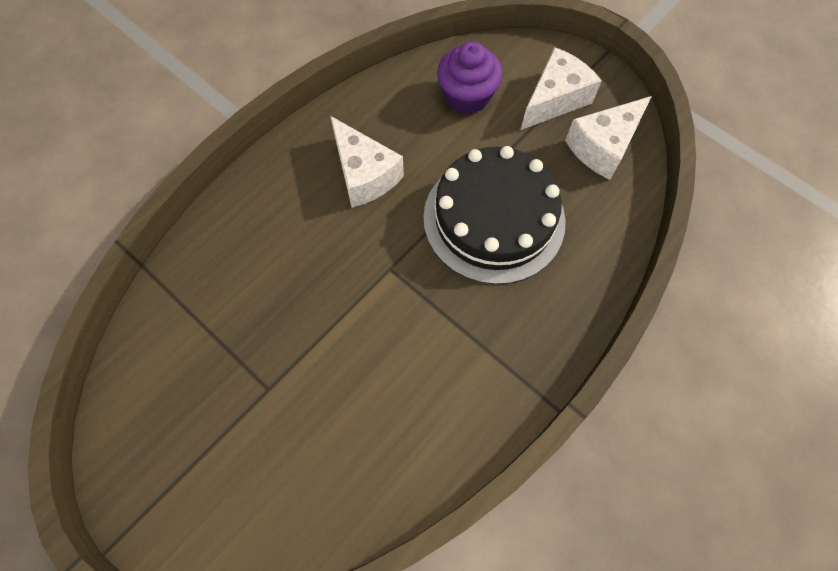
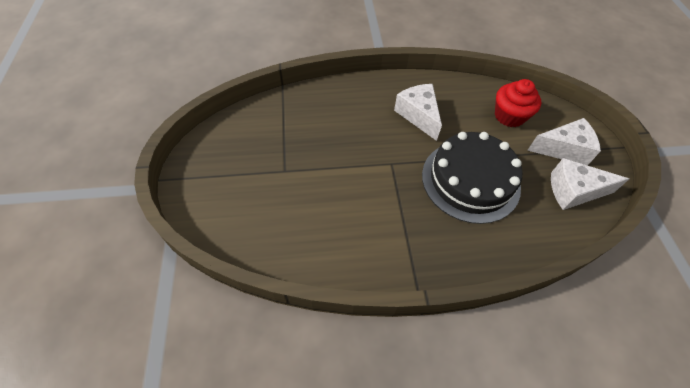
camera: 40 degrees right, 10 degrees down
white cheese [330,116,404,207] -> white cheese turned 150 degrees clockwise [394,84,442,141]
purple cupcake [437,41,503,114] -> red cupcake [495,79,541,127]

